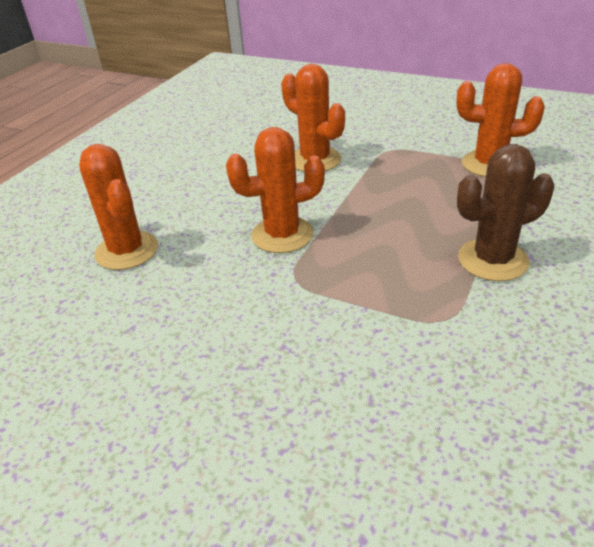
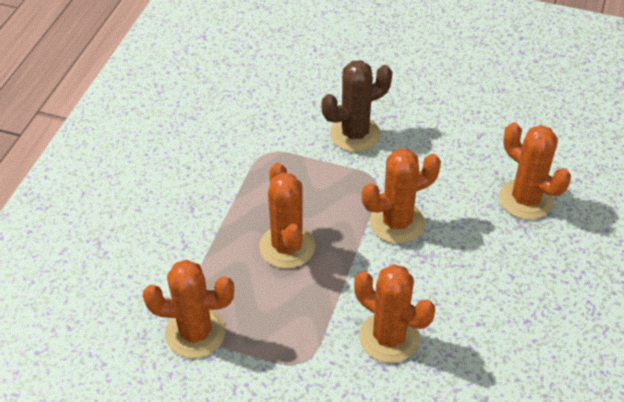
camera: 170 degrees right, 10 degrees up
brown cactus [457,144,554,281] -> brown cactus moved to [321,60,392,152]
none -> orange cactus [259,163,315,269]

